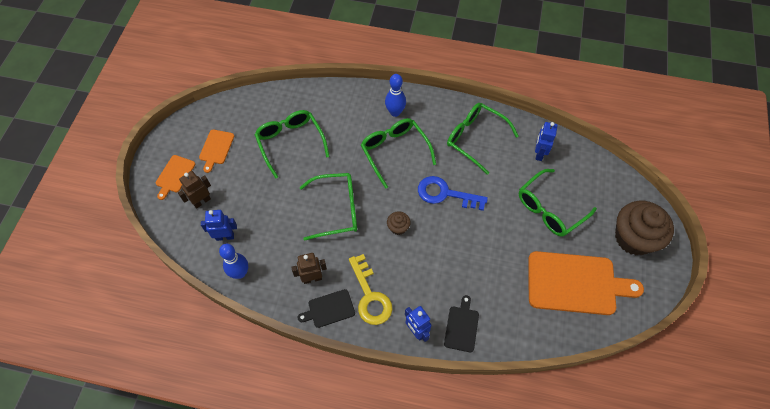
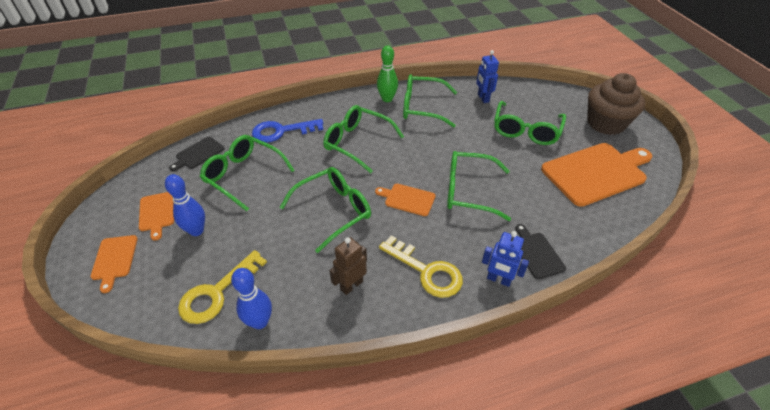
camera: 30 degrees left, 15 degrees down
brown robot [178,171,211,208] -> none
blue robot [201,210,237,241] -> yellow key [178,250,267,324]
black cutting board [298,289,355,328] -> black cutting board moved to [169,137,225,171]
blue bowling pin [385,74,406,117] -> blue bowling pin moved to [165,174,205,236]
brown cupcake [387,211,411,235] -> orange cutting board [375,184,435,216]
blue key [418,176,488,211] -> blue key moved to [252,119,324,143]
none -> green bowling pin [377,45,398,102]
none -> green glasses [447,151,511,221]

